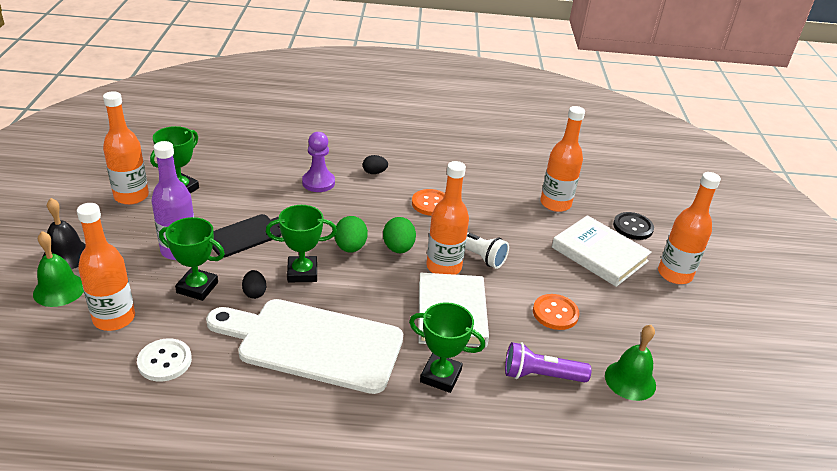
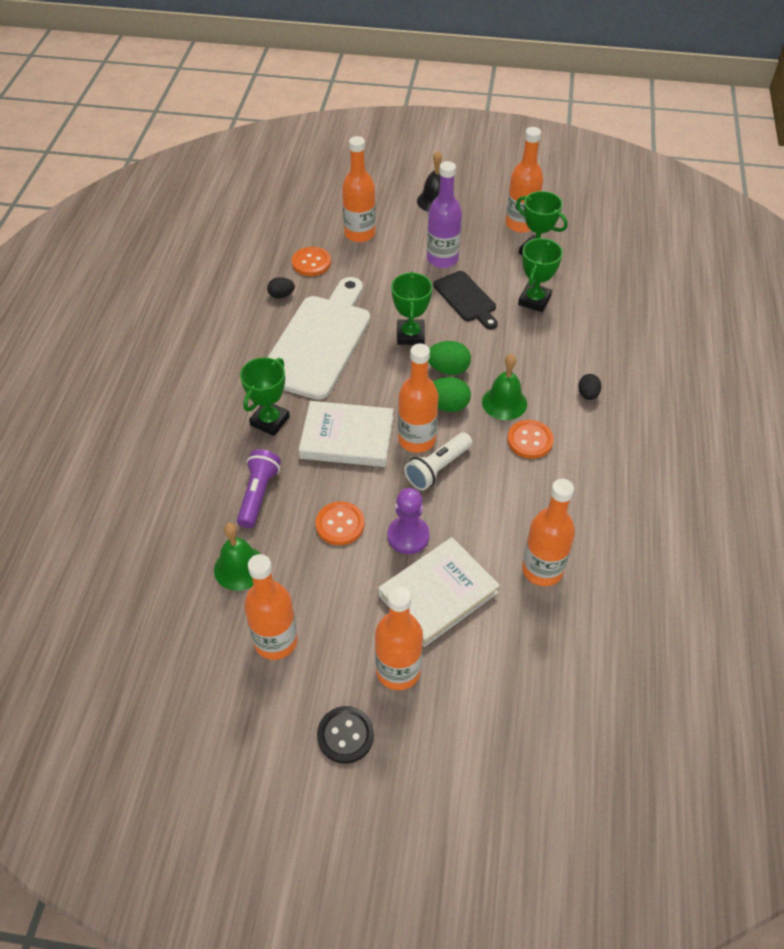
camera: 100 degrees right, 15 degrees up
green bell [33,231,84,307] -> green bell moved to [482,354,527,420]
white button [137,338,192,382] -> orange button [292,247,331,276]
green trophy [159,217,225,301] -> green trophy moved to [518,238,563,312]
black egg [242,270,266,299] -> black egg moved to [267,277,295,299]
purple pawn [302,132,335,192] -> purple pawn moved to [388,488,430,554]
black button [613,212,654,240] -> black button moved to [317,706,374,764]
none -> orange bottle [244,554,298,660]

